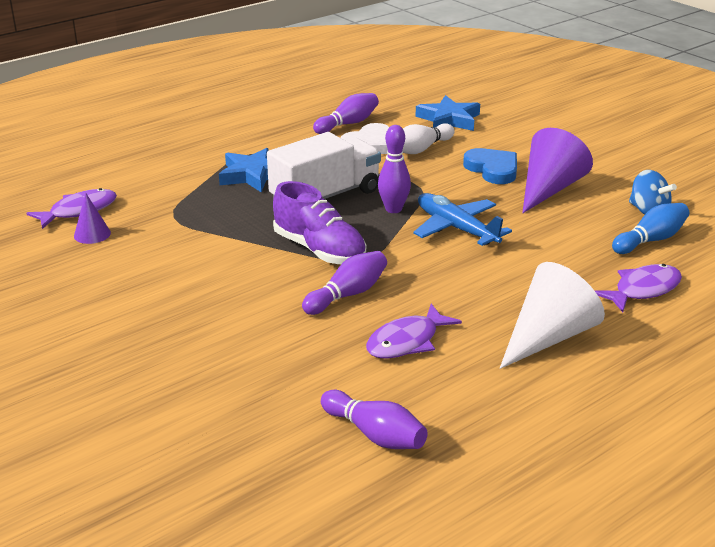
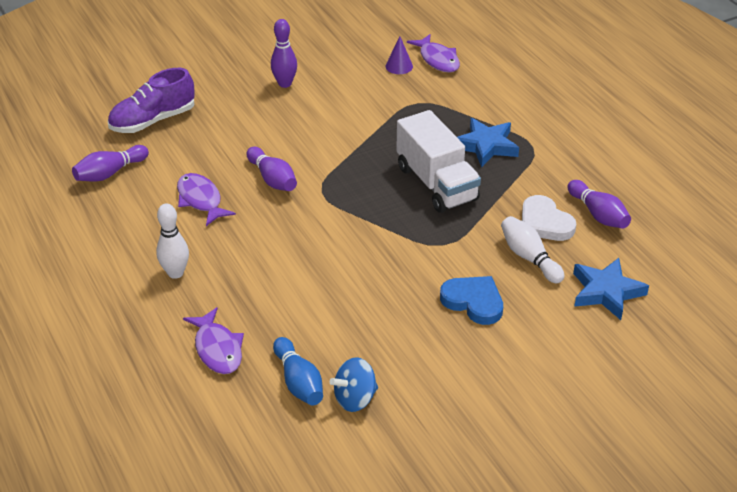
camera: 100 degrees right, 10 degrees up
purple shoe [273,181,366,265] -> purple shoe moved to [108,68,195,133]
purple bowling pin [378,125,411,213] -> purple bowling pin moved to [271,19,297,88]
blue plane [413,193,512,246] -> none
blue heart [463,148,517,184] -> blue heart turned 120 degrees counterclockwise [440,276,503,325]
white cone [500,262,605,369] -> white bowling pin [156,203,189,279]
purple cone [522,128,593,213] -> none

